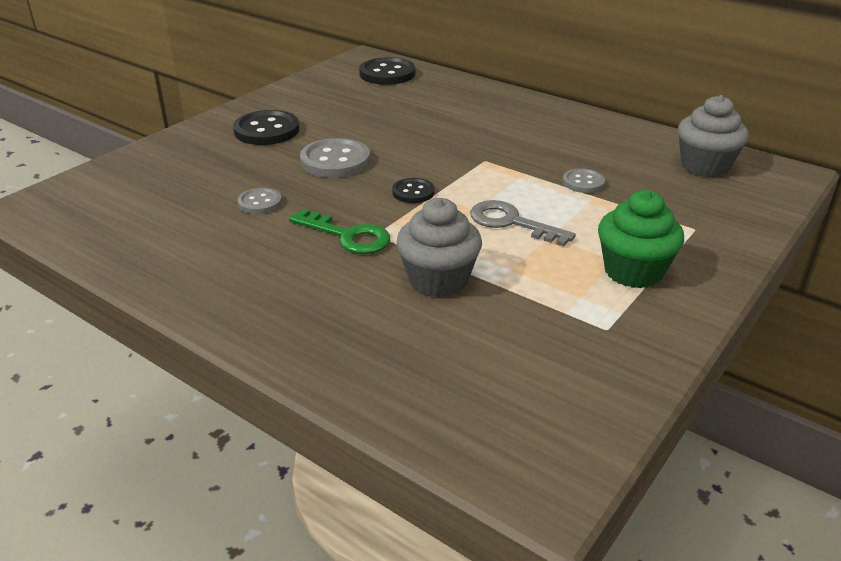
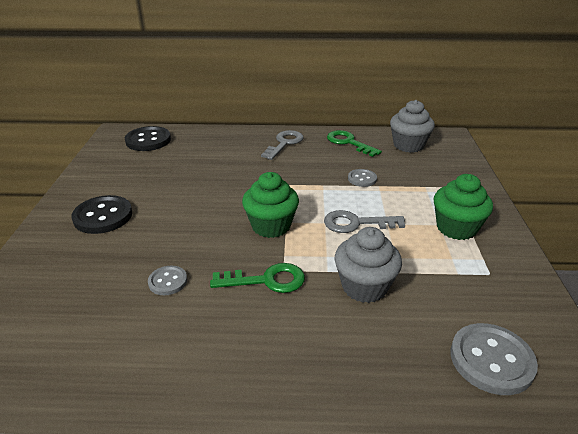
camera: 35 degrees left, 0 degrees up
grey button [300,138,370,177] -> grey button moved to [451,323,538,395]
black button [392,178,435,203] -> green cupcake [242,172,299,238]
none -> grey key [261,130,304,160]
none -> green key [327,130,382,157]

